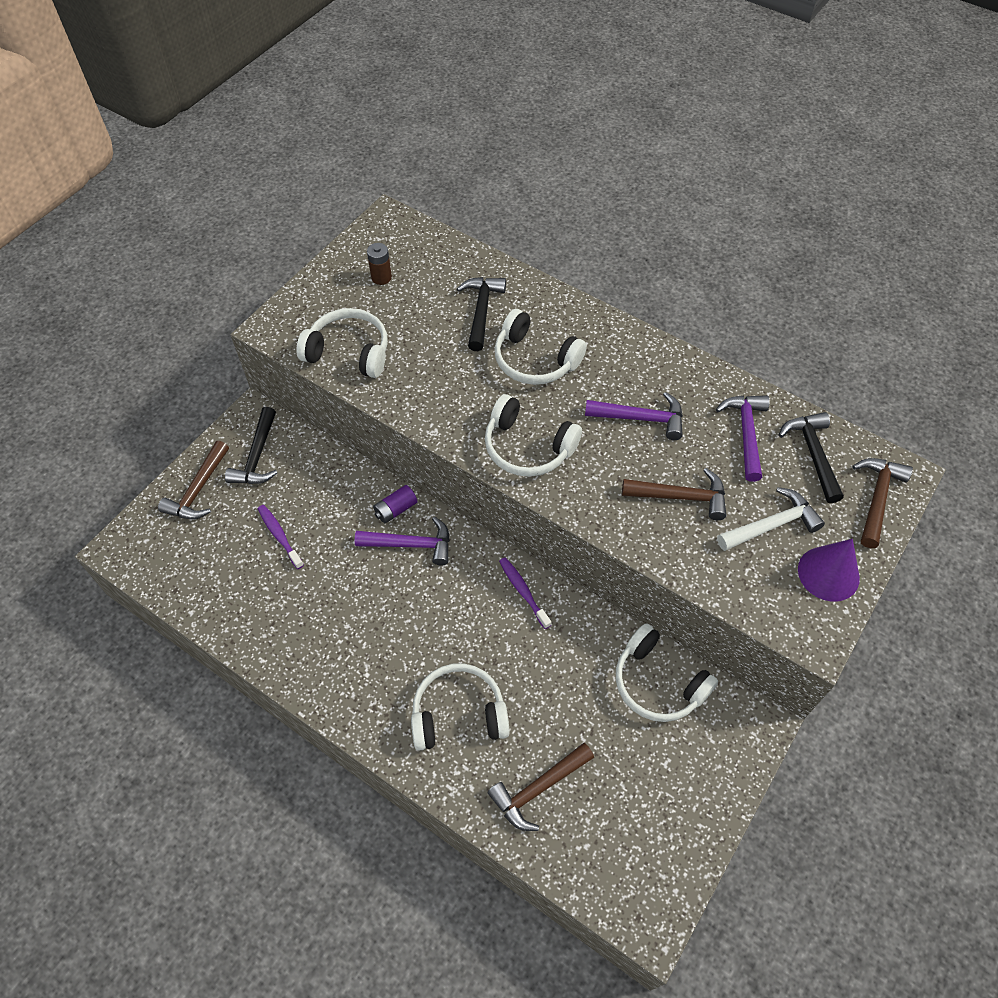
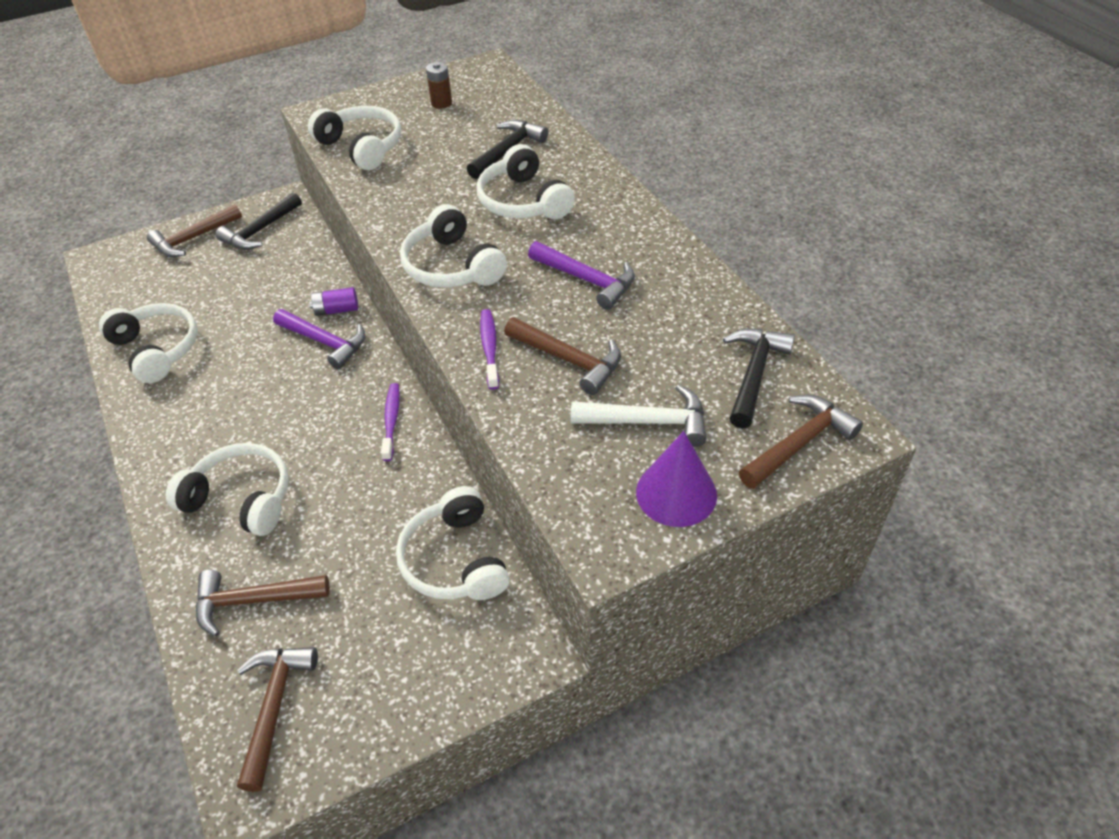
camera: 30 degrees right, 10 degrees down
purple toothbrush [258,505,304,569] -> purple toothbrush moved to [480,309,499,390]
purple hammer [716,395,770,482] -> none
none -> white headphones [99,303,198,383]
none -> brown hammer [237,647,318,792]

